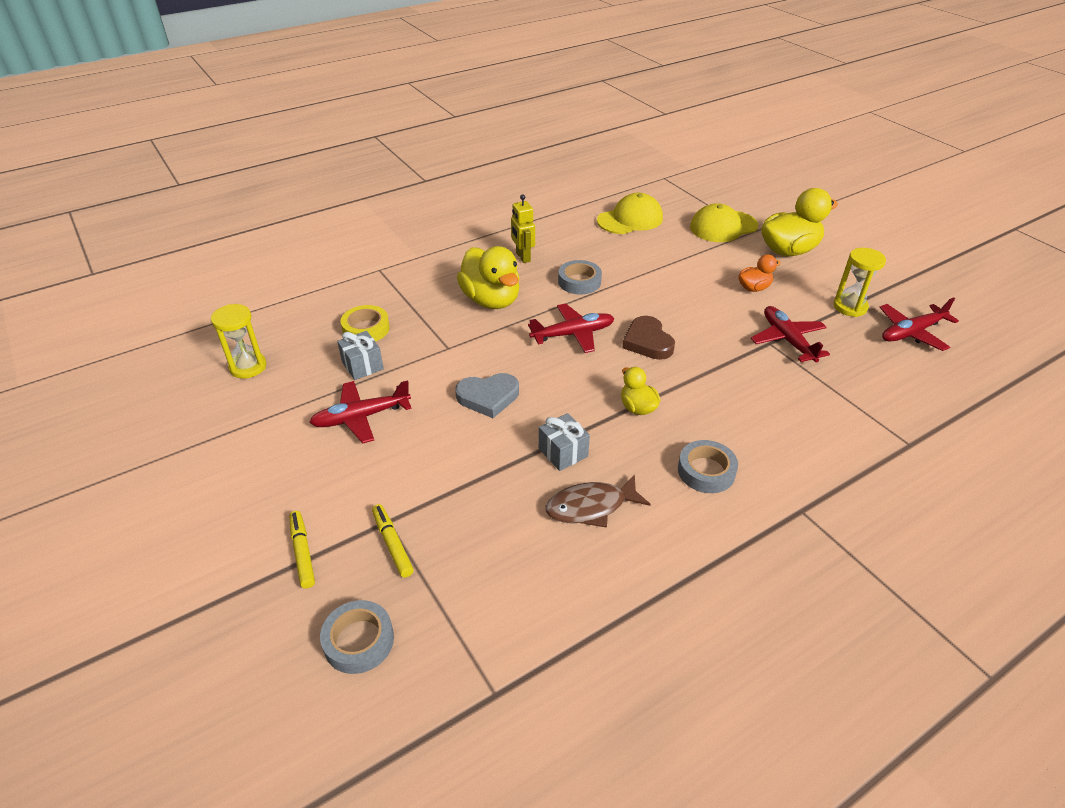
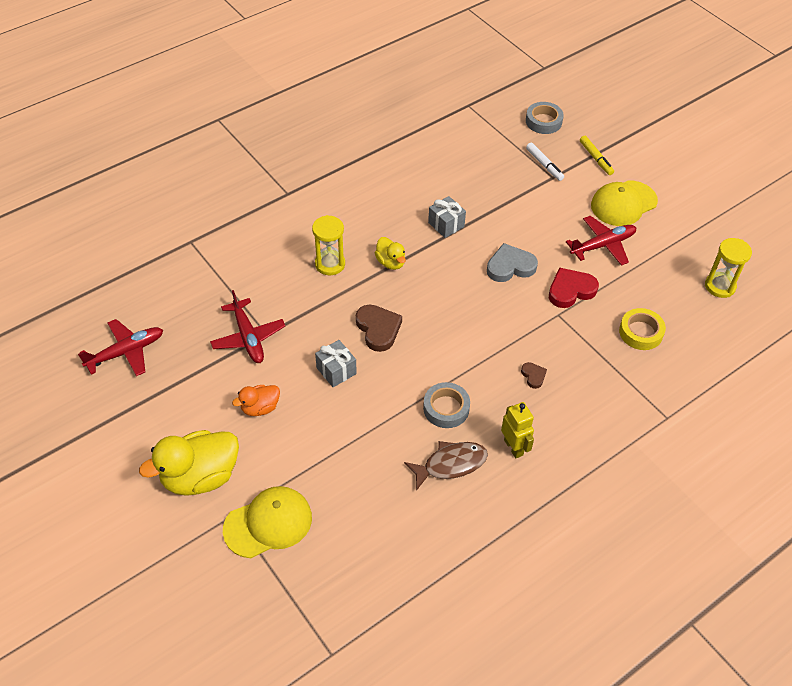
camera: 175 degrees right, 10 degrees up
grey gift [337,331,384,380] -> grey gift moved to [315,340,357,387]
yellow marker [372,504,414,578] -> white marker [526,143,564,181]
yellow duck [457,246,520,309] -> brown heart [521,362,547,389]
red plane [528,303,614,353] -> none
brown fish [546,474,651,528] -> brown fish moved to [404,441,488,491]
yellow cap [597,193,663,234] -> yellow cap moved to [591,180,658,226]
grey tape [678,440,738,493] -> none
yellow hourglass [834,248,886,317] -> yellow hourglass moved to [312,215,345,275]
none -> red heart [549,267,599,308]

